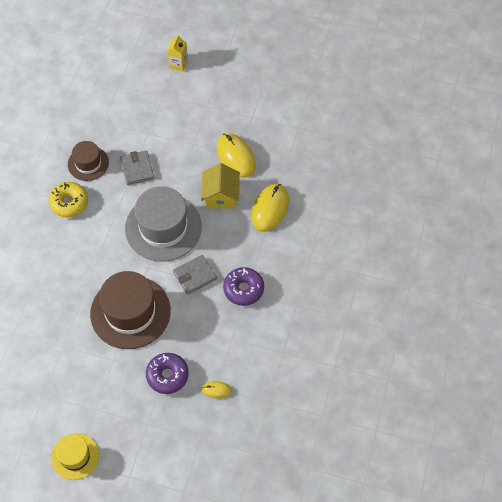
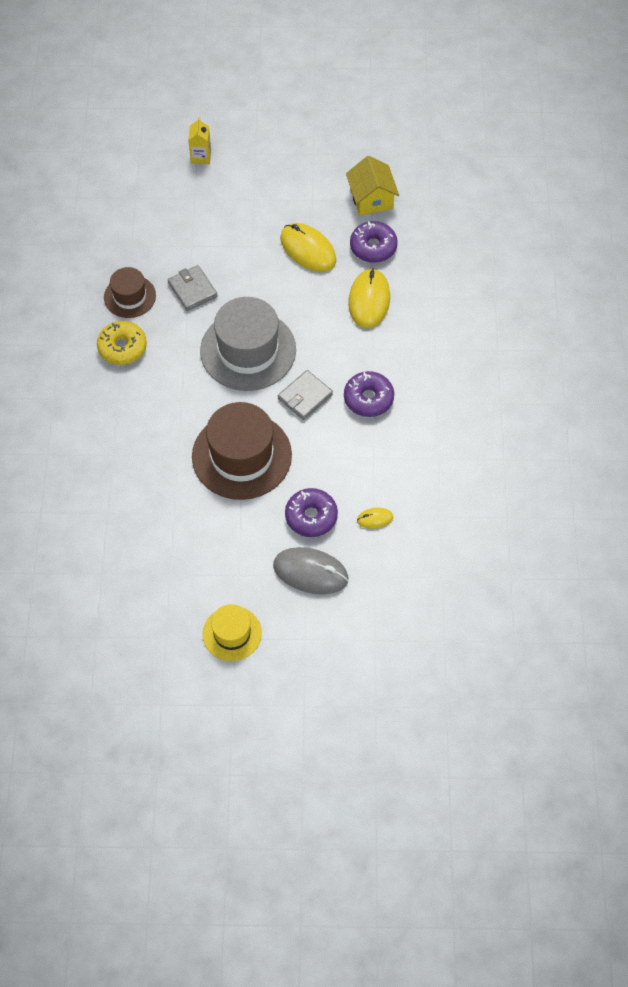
camera: 15 degrees left, 0 degrees up
yellow house [201,163,240,209] -> yellow house moved to [346,156,399,215]
none -> grey mouse [273,547,349,594]
none -> purple donut [350,221,398,263]

